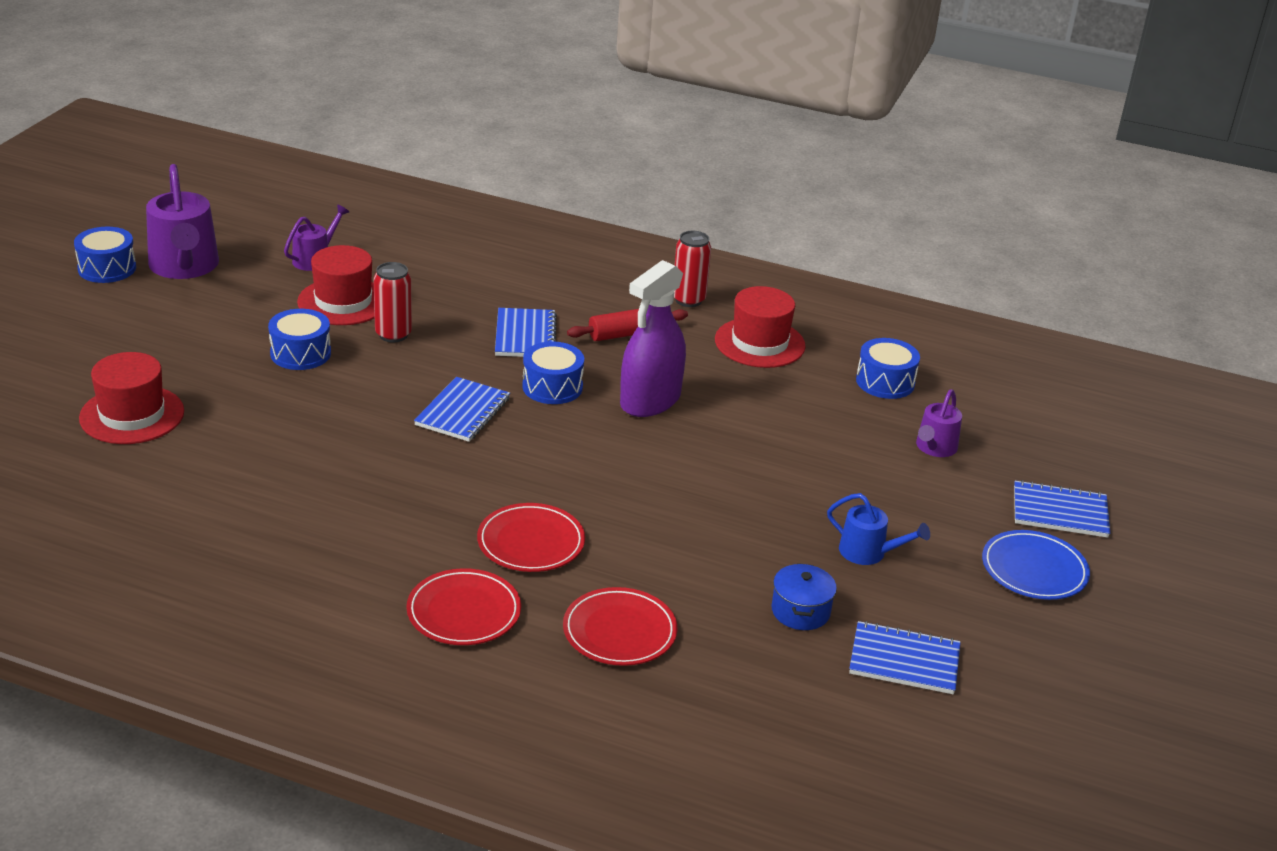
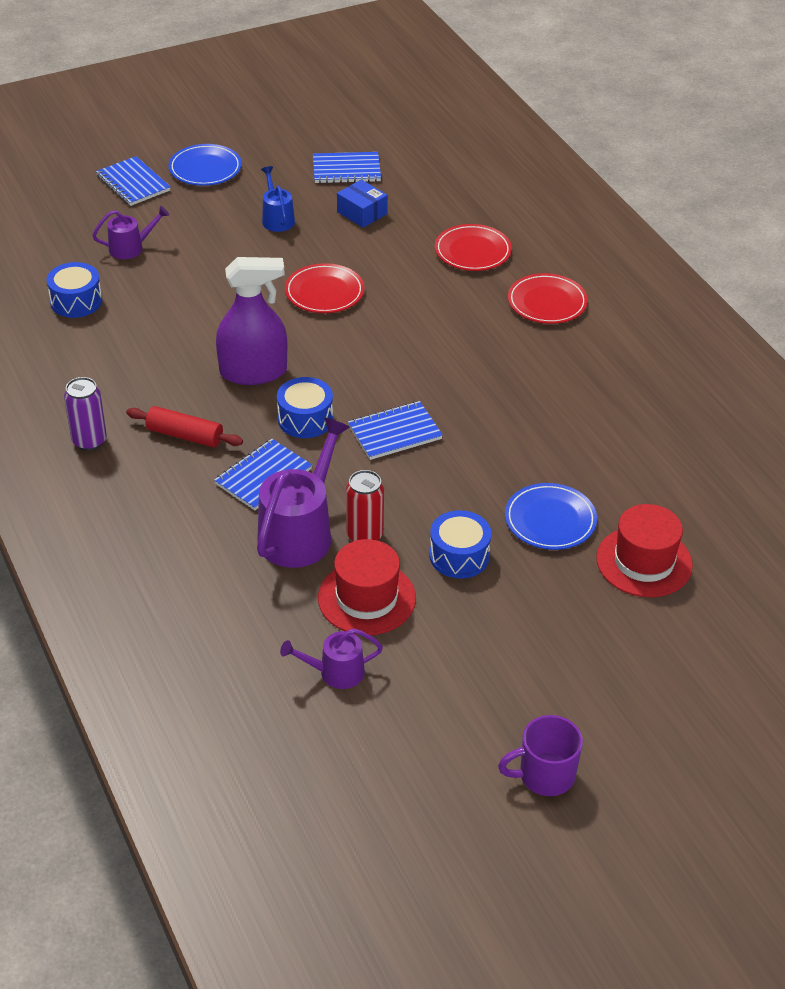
camera: 135 degrees left, 10 degrees up
blue drum [74,227,136,283] -> purple mug [498,715,583,796]
purple watering can [146,164,219,279] -> purple watering can moved to [257,417,350,568]
red plate [477,503,585,572] -> red plate moved to [285,263,364,313]
red can [674,231,711,307] -> purple can [64,377,107,451]
red hat [715,286,806,368] -> none
blue pot [771,563,837,630] -> blue box [337,180,388,228]
blue notebook [849,621,960,694] -> blue notebook turned 60 degrees counterclockwise [313,152,381,183]
none -> blue plate [505,483,597,550]

